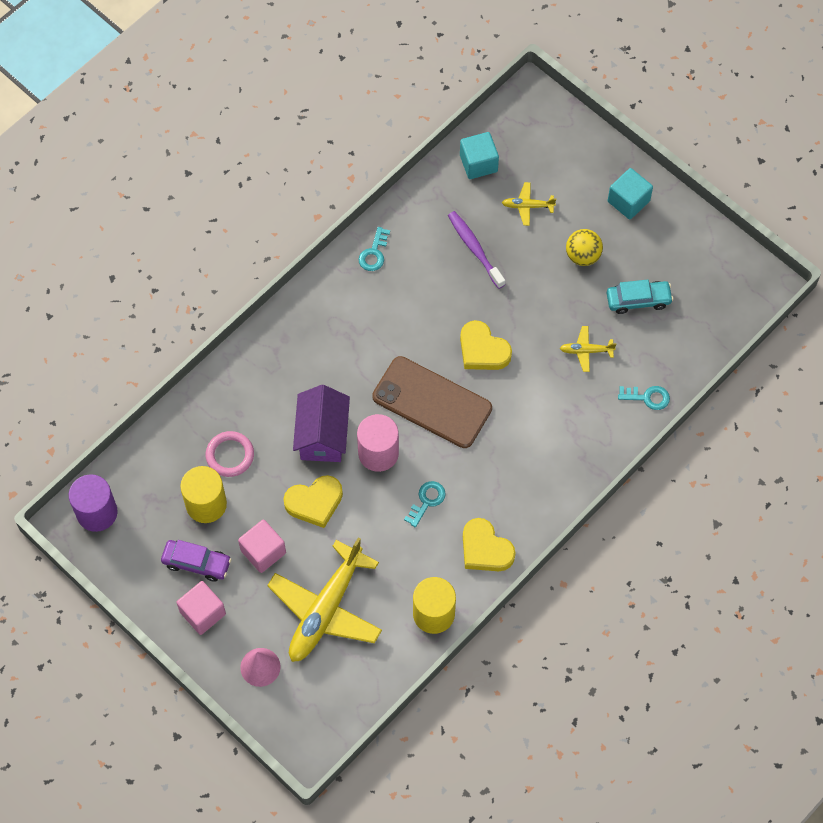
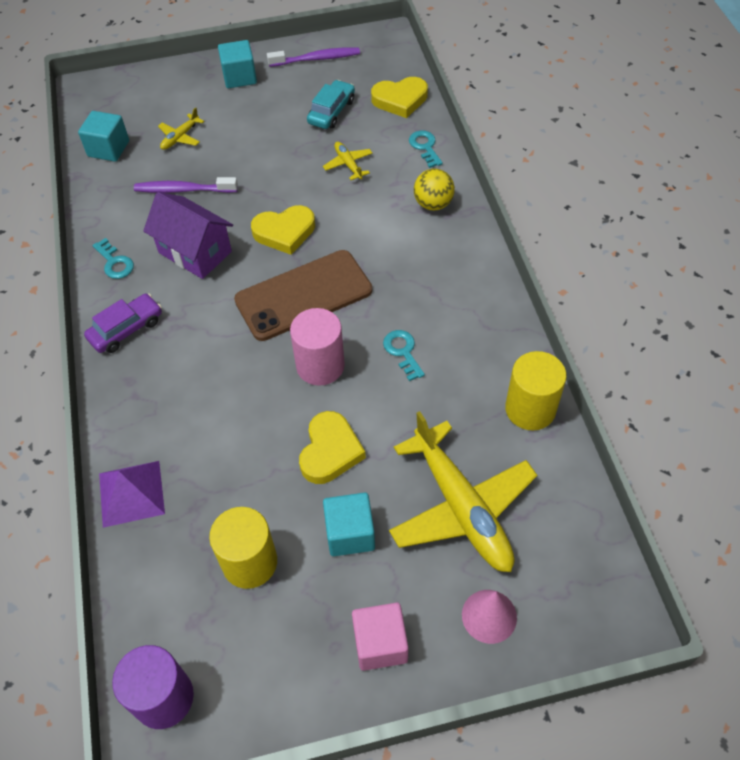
camera: 55 degrees left, 10 degrees down
purple car [161,540,232,582] -> purple car moved to [84,293,162,353]
pink ring [206,431,254,477] -> none
pink cube [238,519,286,573] -> turquoise cube [323,493,375,556]
purple house [293,385,350,462] -> purple house moved to [143,192,233,279]
yellow heart [463,518,515,571] -> yellow heart moved to [371,77,428,118]
yellow plane [560,326,616,372] -> yellow plane turned 120 degrees clockwise [323,142,373,180]
yellow ball [566,229,603,266] -> yellow ball moved to [414,169,455,210]
turquoise key [618,386,670,410] -> turquoise key turned 60 degrees counterclockwise [409,131,443,168]
none -> purple pyramid [99,461,165,528]
none -> purple toothbrush [267,47,360,67]

